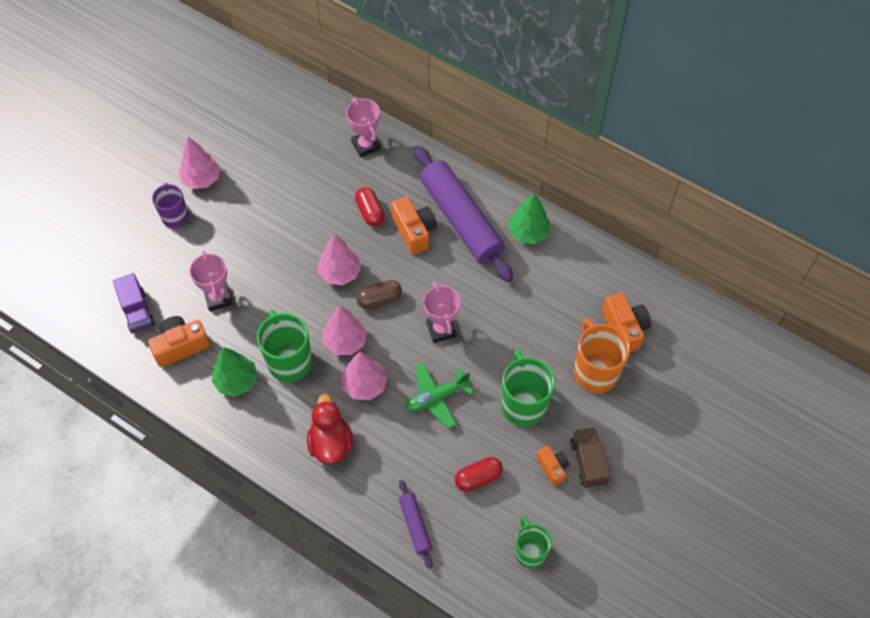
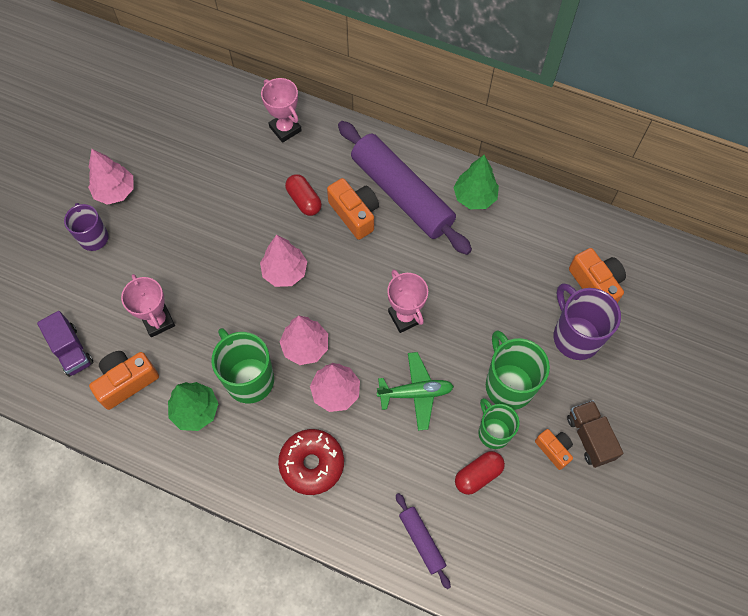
camera: 10 degrees left, 5 degrees up
red duck [307,394,353,465] -> red donut [278,429,344,495]
brown capsule [356,280,402,309] -> none
green plane [405,363,474,429] -> green plane turned 150 degrees counterclockwise [377,352,454,431]
green mug [515,517,552,568] -> green mug moved to [478,398,519,449]
orange mug [574,319,630,393] -> purple mug [554,283,621,360]

